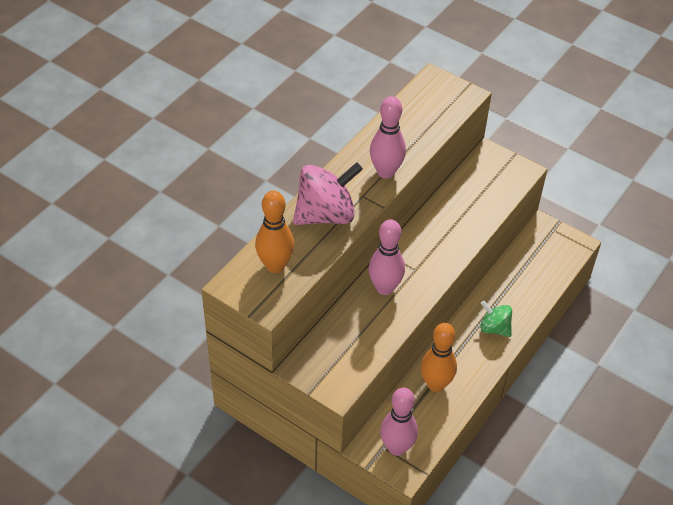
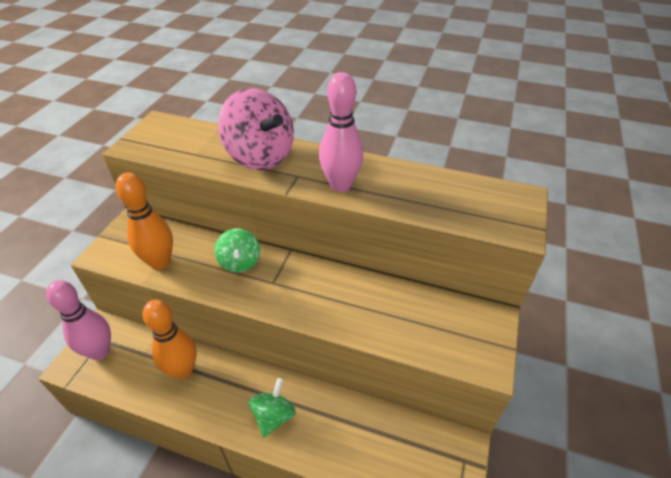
camera: 75 degrees right, 5 degrees down
orange bowling pin [255,190,294,273] -> orange bowling pin moved to [116,172,173,270]
pink bowling pin [369,219,405,295] -> green spinning top [215,229,260,272]

